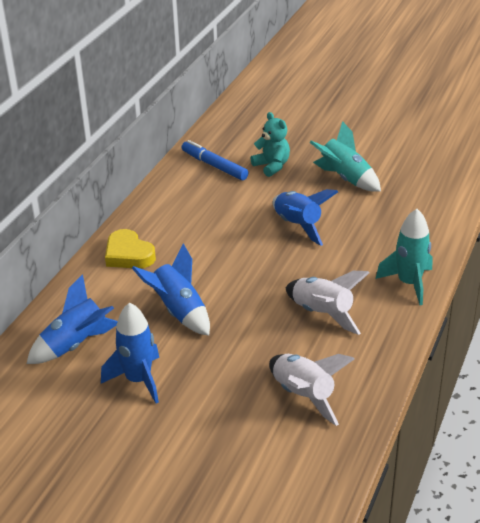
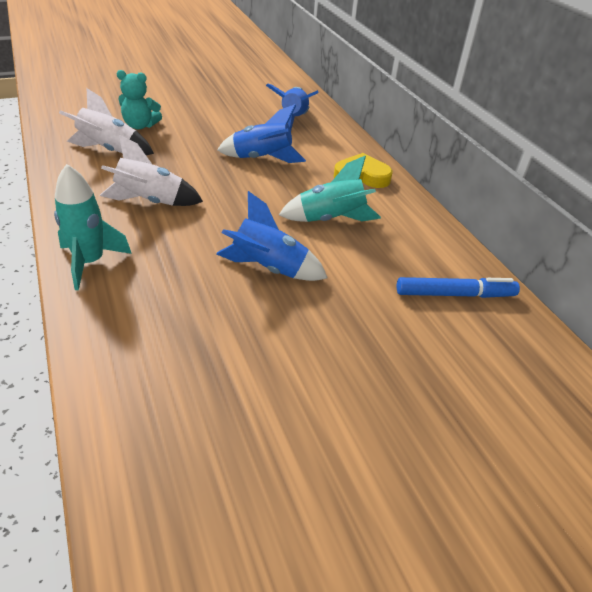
camera: 130 degrees right, 5 degrees up
blue rocket [101,303,159,404] -> none
turquoise teddy bear [250,112,290,177] -> turquoise teddy bear moved to [117,70,162,129]
turquoise rocket [309,121,381,192] -> turquoise rocket moved to [279,156,381,222]

